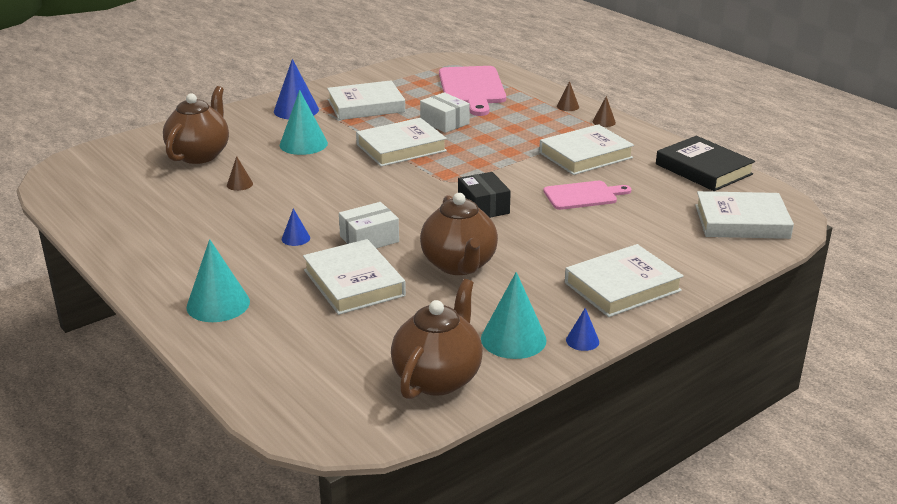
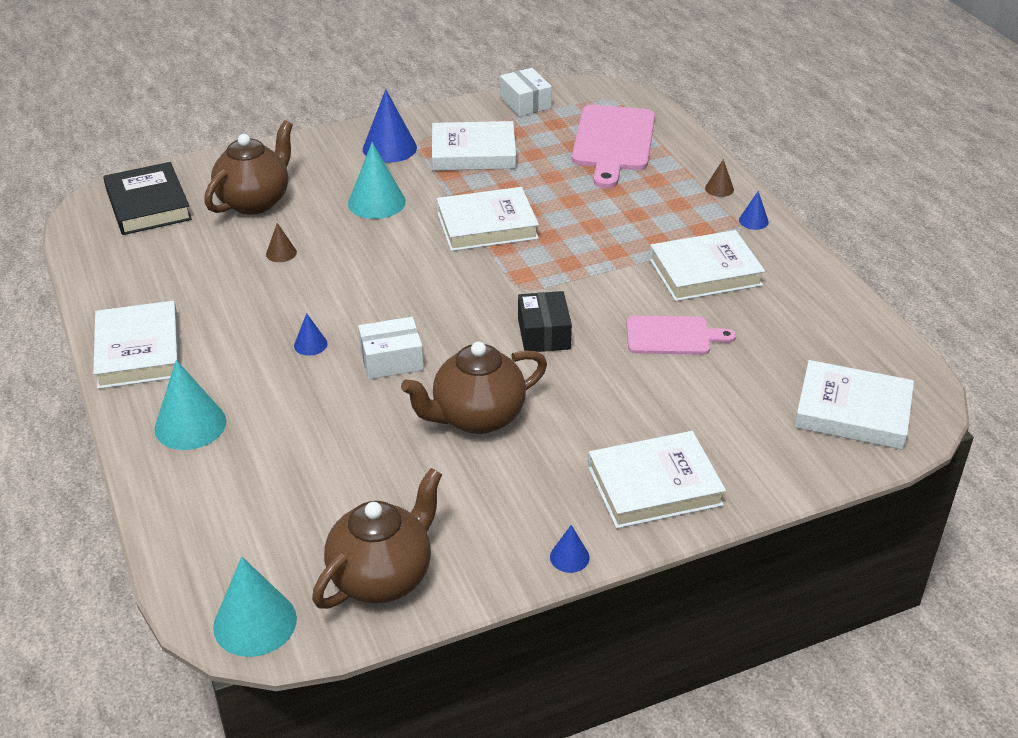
camera: 15 degrees right, 10 degrees up
white book [303,239,406,315] -> white book moved to [93,301,180,389]
white box [420,92,470,133] -> white box moved to [500,68,552,117]
brown teapot [420,193,498,275] -> brown teapot turned 60 degrees clockwise [401,342,547,434]
turquoise cone [481,272,547,359] -> turquoise cone moved to [213,557,297,657]
brown cone [592,96,616,127] -> blue cone [739,191,769,230]
black book [656,136,755,191] -> black book moved to [103,162,192,235]

